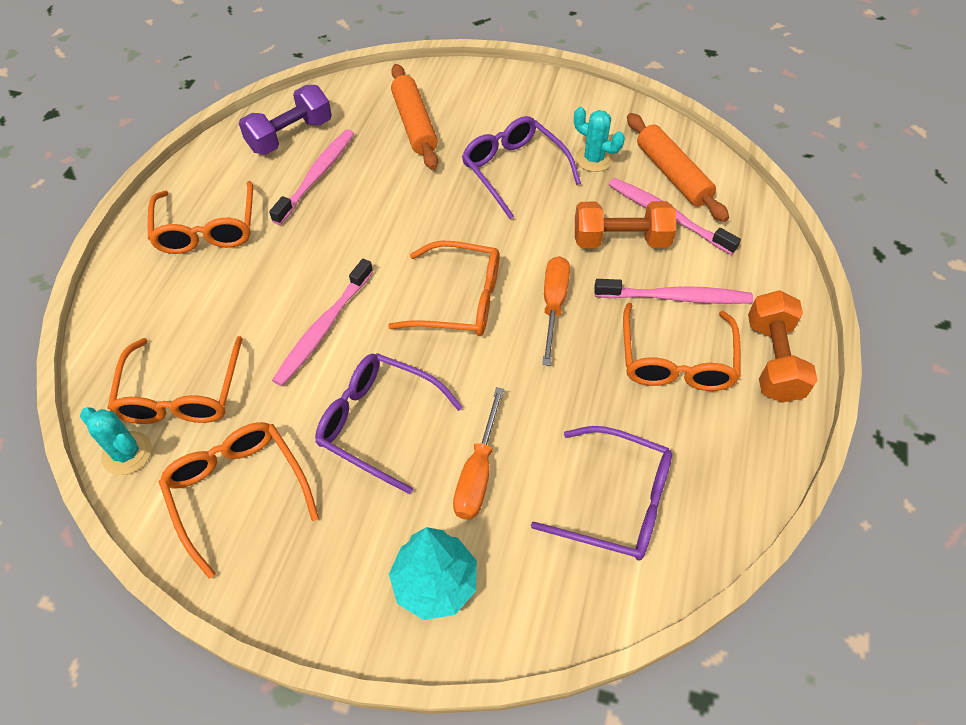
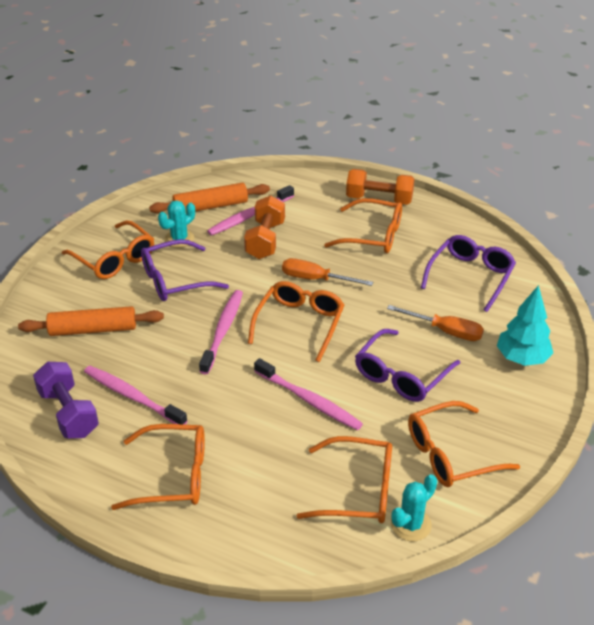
camera: 80 degrees left, 15 degrees down
pink toothbrush [594,279,753,304] -> pink toothbrush moved to [199,290,243,375]
none -> orange glasses [62,220,154,279]

